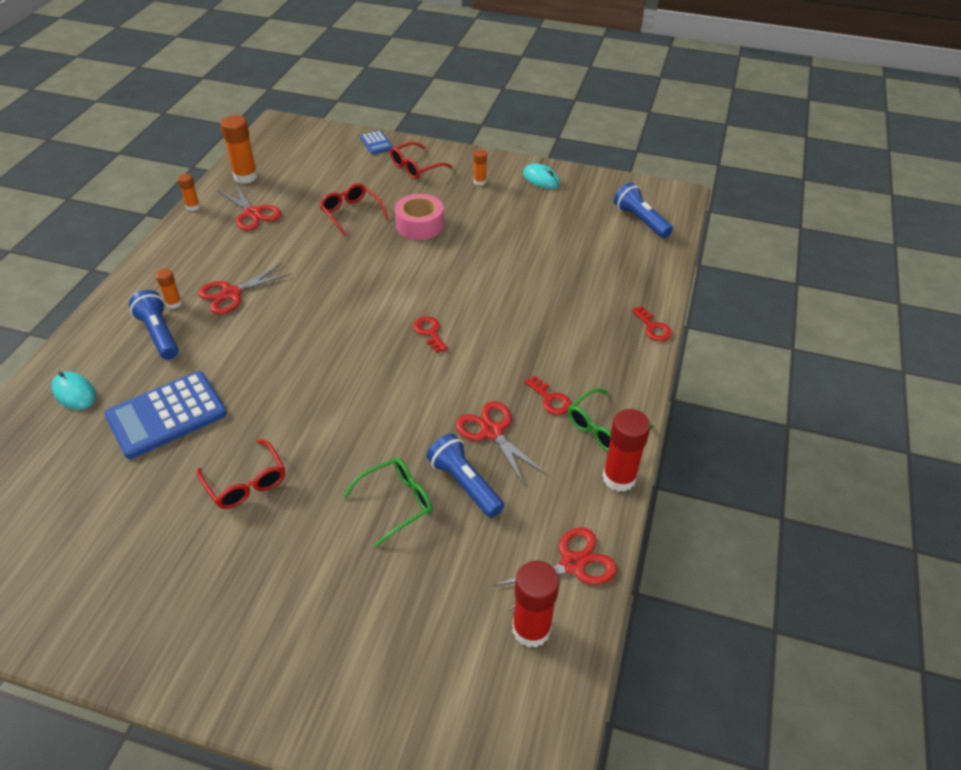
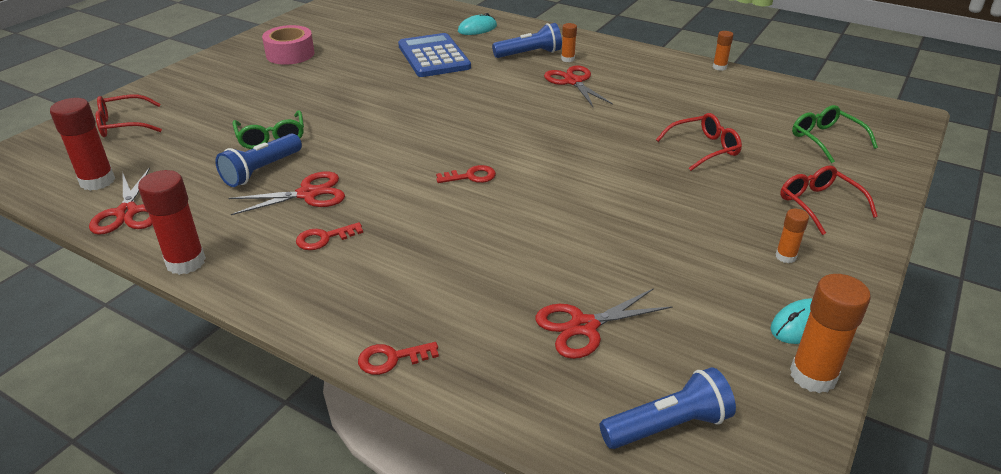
camera: 105 degrees right, 10 degrees down
red glasses [197,439,285,509] -> red glasses moved to [96,94,162,137]
red scissors [218,184,281,231] -> red scissors moved to [535,288,673,359]
orange glue stick [221,115,258,184] -> orange glue stick moved to [790,274,871,393]
blue calculator [360,131,393,154] -> none
pink tape [395,194,444,240] -> pink tape moved to [262,25,315,65]
blue flashlight [427,434,504,518] -> blue flashlight turned 150 degrees clockwise [215,133,302,187]
green glasses [568,388,654,452] -> green glasses moved to [792,105,878,163]

